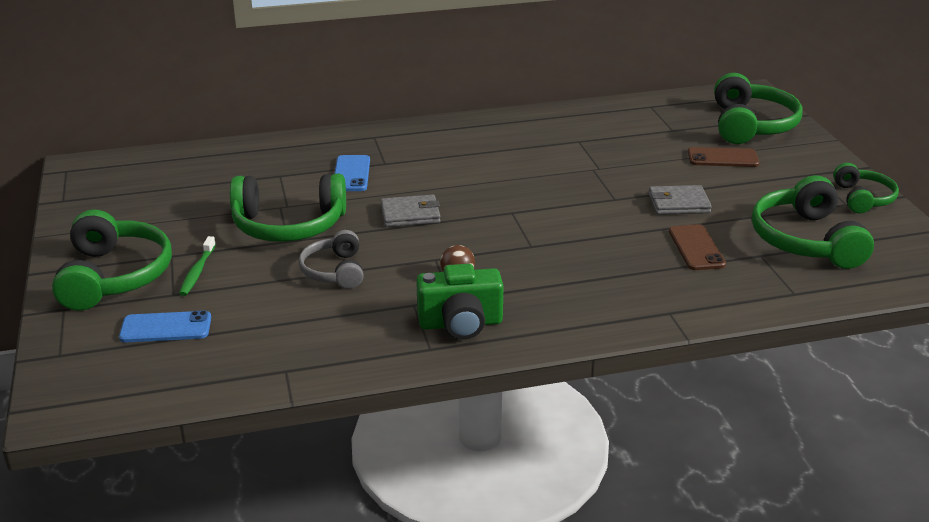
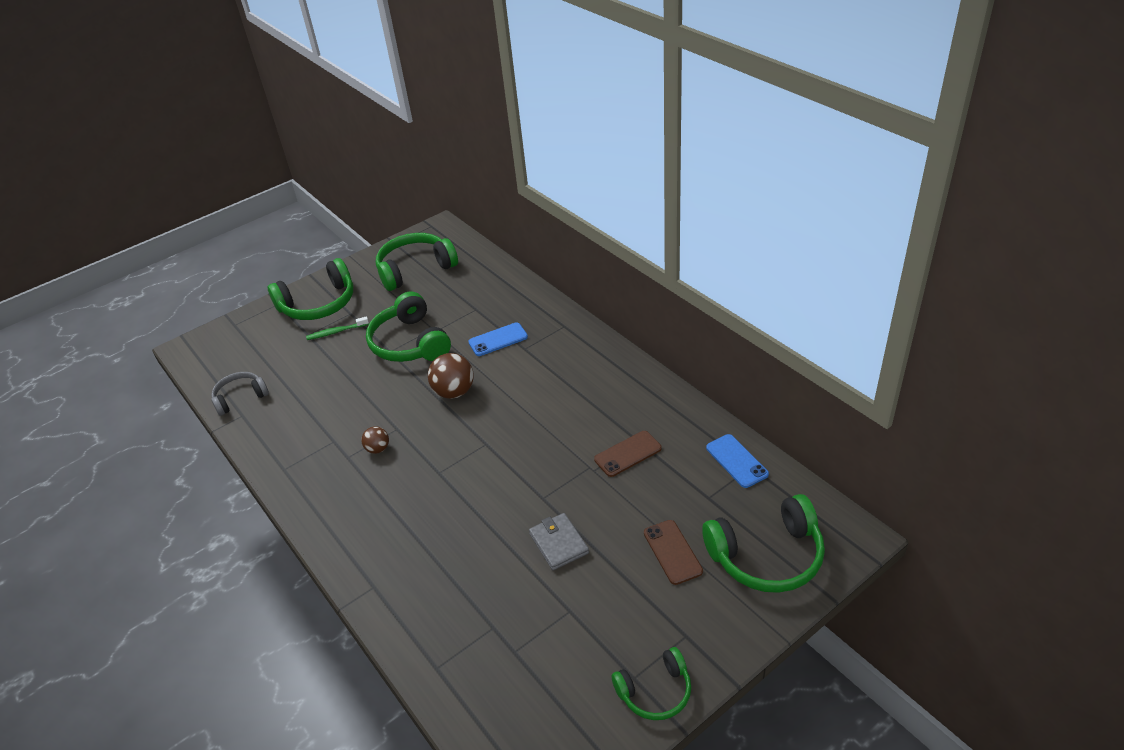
camera: 70 degrees right, 10 degrees up
blue phone [119,310,211,343] -> blue phone moved to [706,434,769,488]
grey headphones [298,230,364,289] -> grey headphones moved to [211,372,269,416]
grey wallet [381,195,441,227] -> brown ball [428,353,474,399]
green camera [416,264,504,339] -> none
brown phone [669,224,726,270] -> brown phone moved to [594,431,662,477]
green headphones [752,175,874,269] -> green headphones moved to [376,233,458,291]

